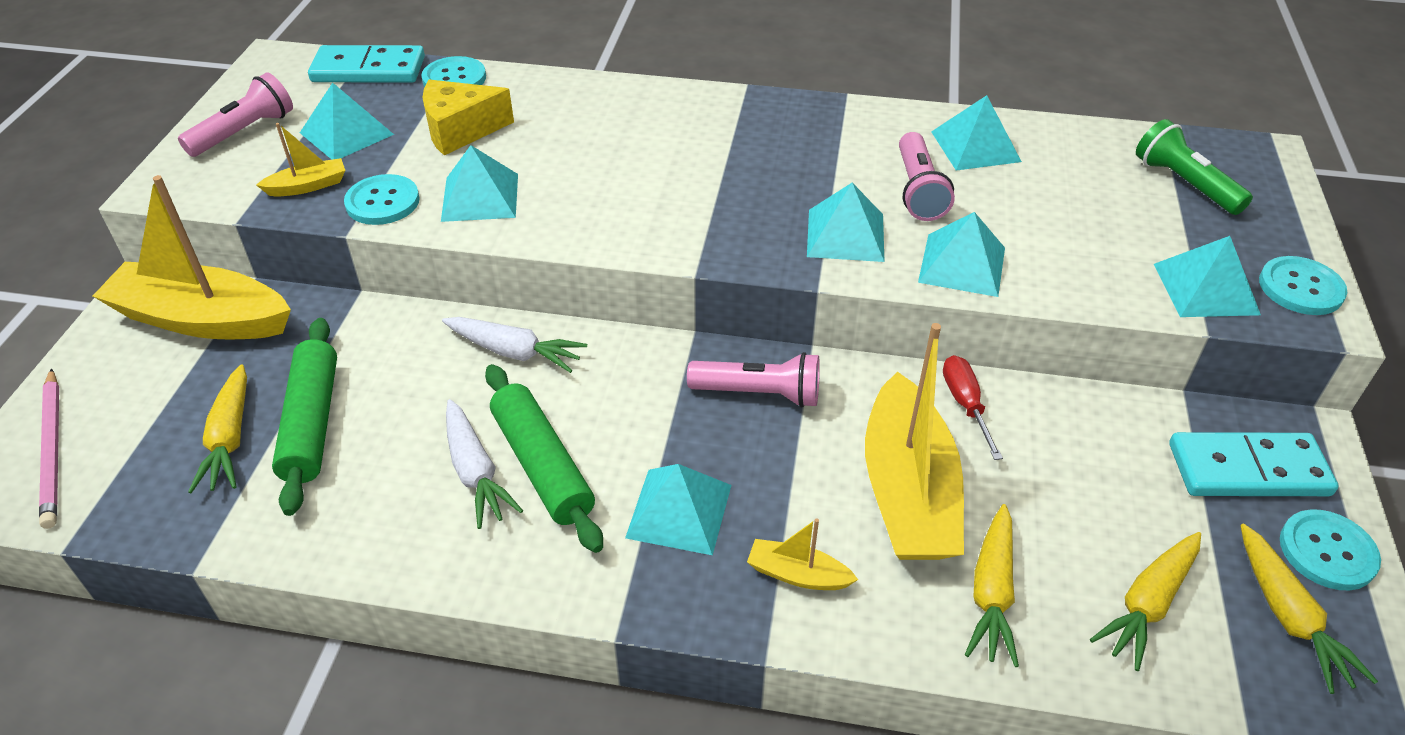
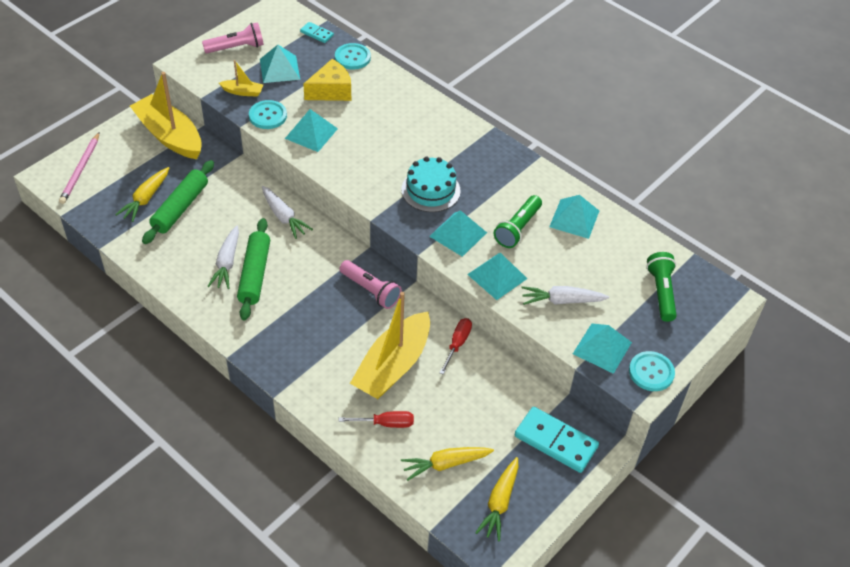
camera: 30 degrees right, 5 degrees up
turquoise domino [308,45,425,83] -> turquoise domino [300,22,334,43], size x0.52
yellow cheese [422,80,514,155] -> yellow cheese turned 135 degrees clockwise [303,59,351,101]
turquoise pyramid [625,464,731,555] -> none
yellow boat [747,518,858,590] -> none
pink flashlight [899,132,955,221] -> green flashlight [494,195,542,248]
yellow carrot [965,504,1019,667] -> red screwdriver [338,411,414,428]
turquoise button [1280,509,1381,590] -> none
none -> turquoise cake [401,157,461,212]
none -> white carrot [521,286,609,305]

